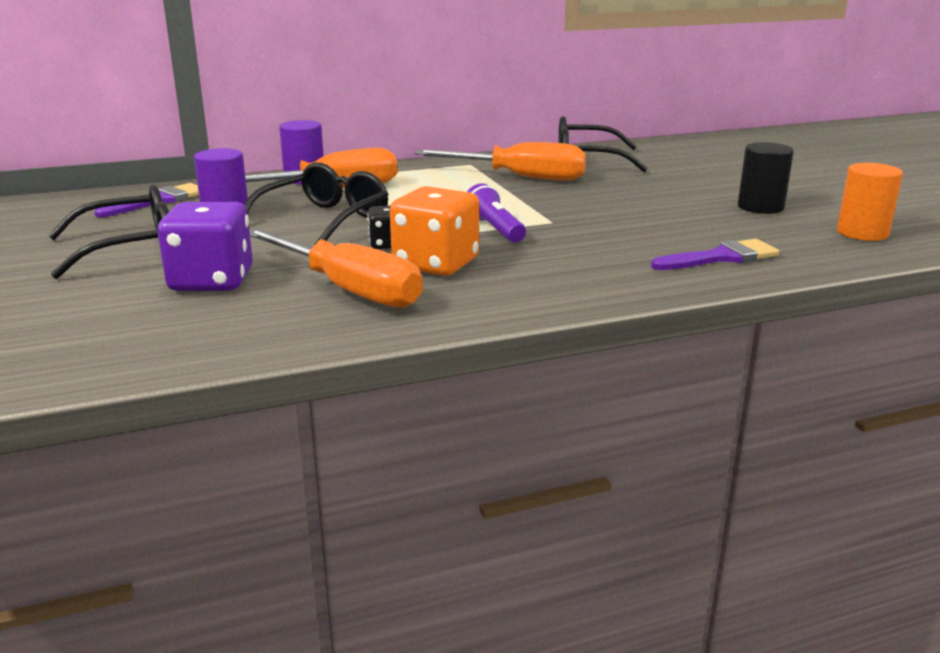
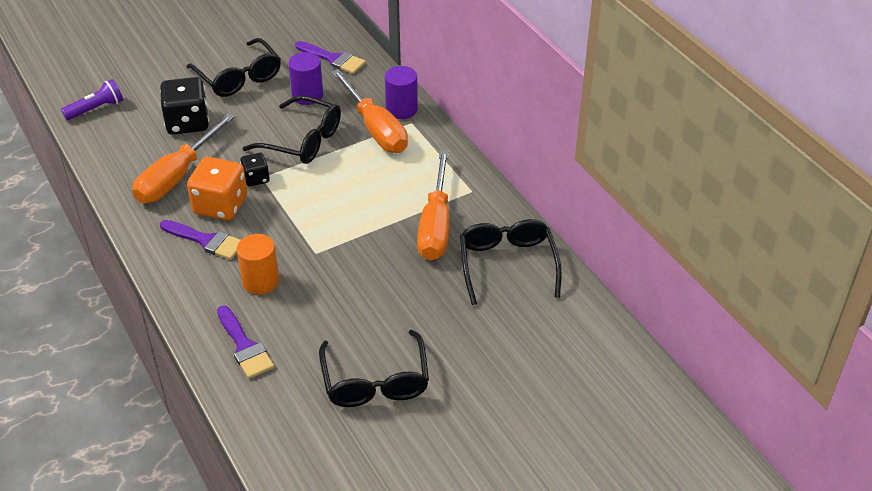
camera: 80 degrees right, 20 degrees up
purple dice [158,202,253,291] -> black dice [160,77,209,135]
purple flashlight [467,183,526,243] -> purple flashlight moved to [61,79,123,120]
black cylinder [738,142,794,214] -> black glasses [319,330,429,407]
orange cylinder [837,163,903,241] -> orange cylinder moved to [237,234,279,295]
none -> purple brush [160,220,240,260]

